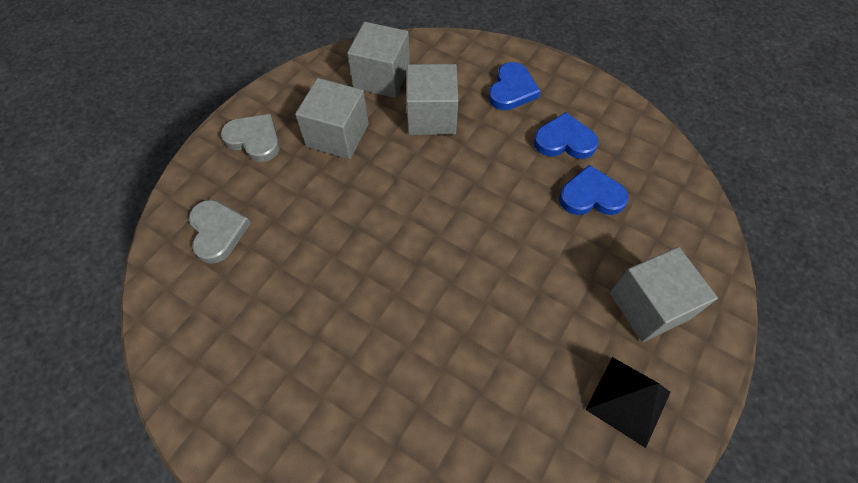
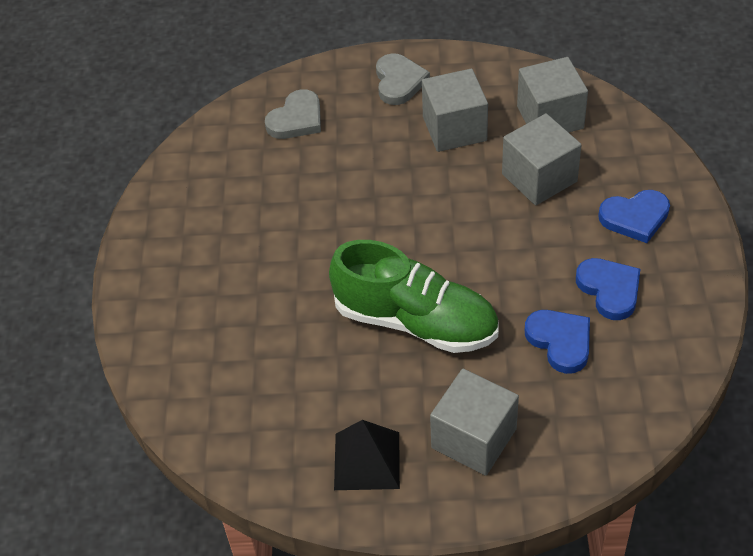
camera: 60 degrees right, 10 degrees down
none -> green shoe [329,240,498,353]

